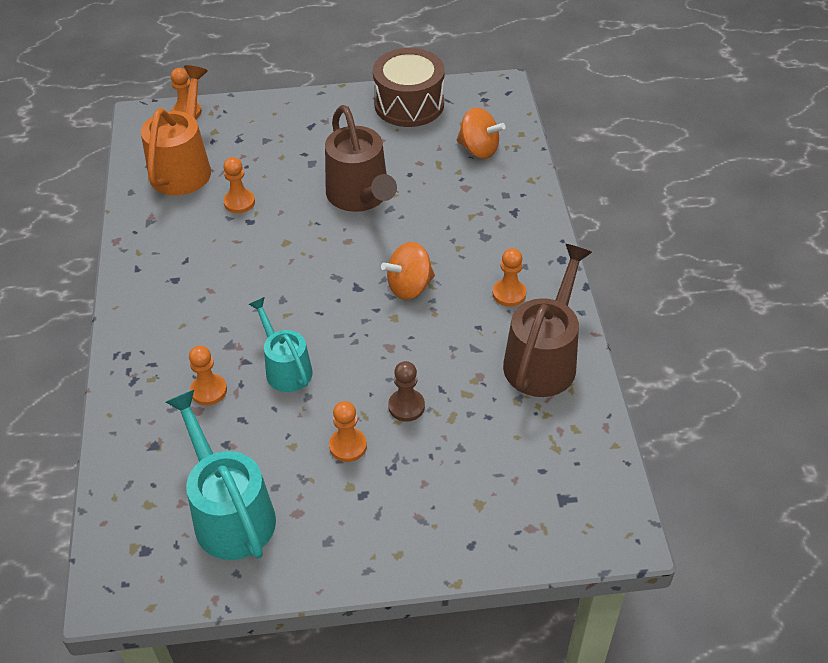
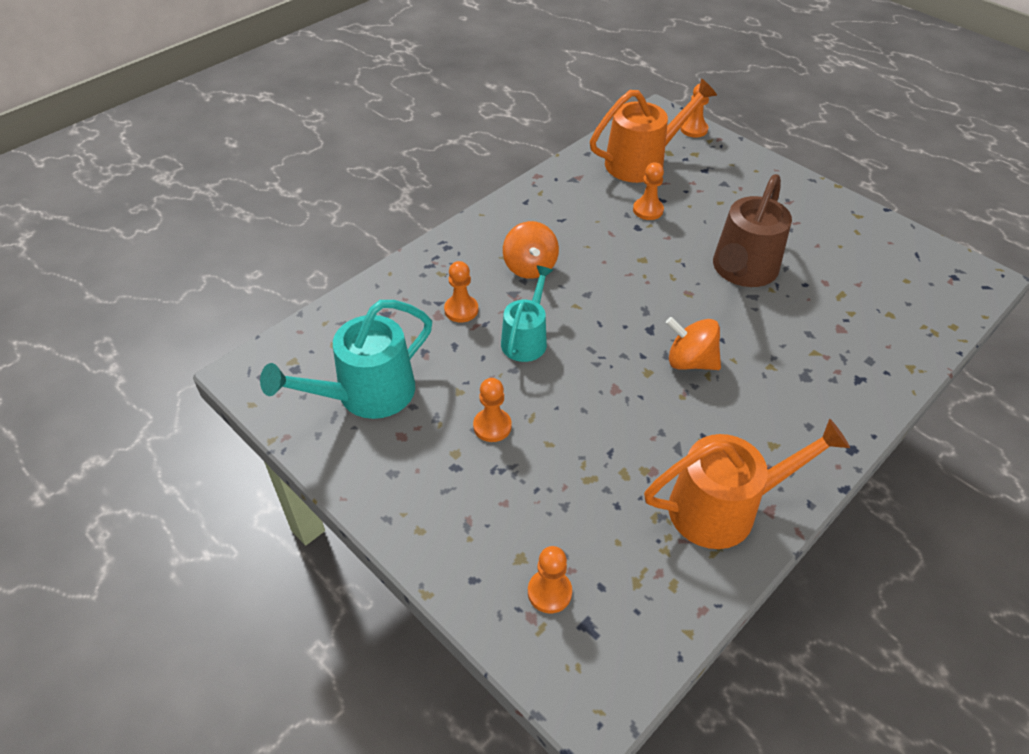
camera: 50 degrees right, 0 degrees up
turquoise watering can [166,390,276,560] -> turquoise watering can turned 150 degrees counterclockwise [260,300,432,419]
brown drum [373,48,445,127] -> none
brown pawn [388,361,425,422] -> none
orange spinning top [457,107,505,159] -> orange spinning top moved to [503,221,559,279]
orange pawn [493,248,526,307] -> orange pawn moved to [528,546,572,613]
brown watering can [503,244,592,397] -> orange watering can [644,419,850,549]

